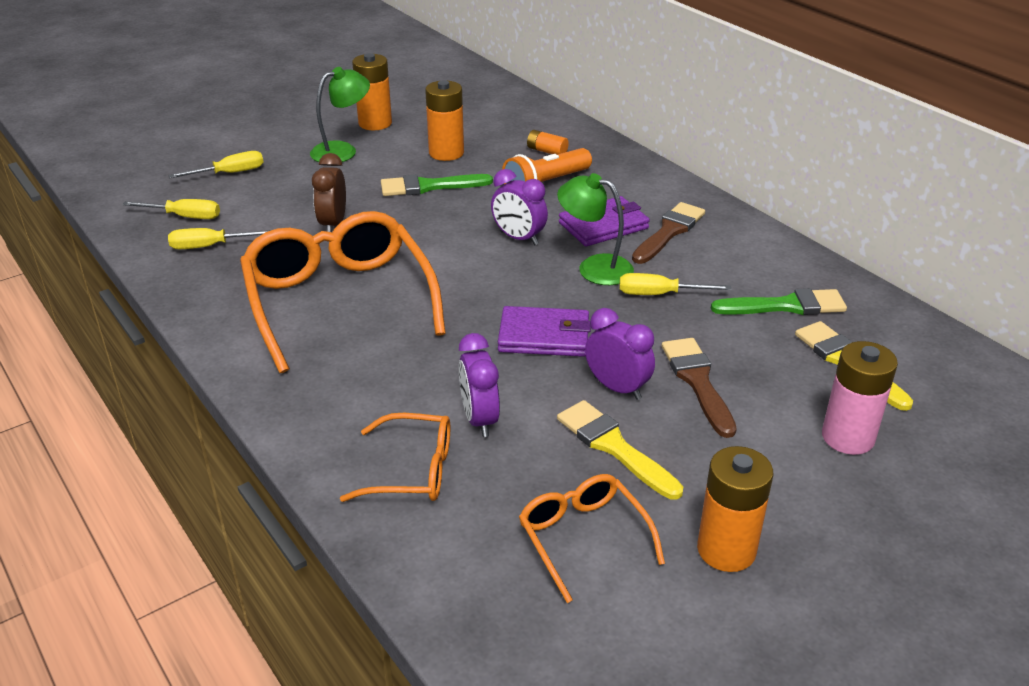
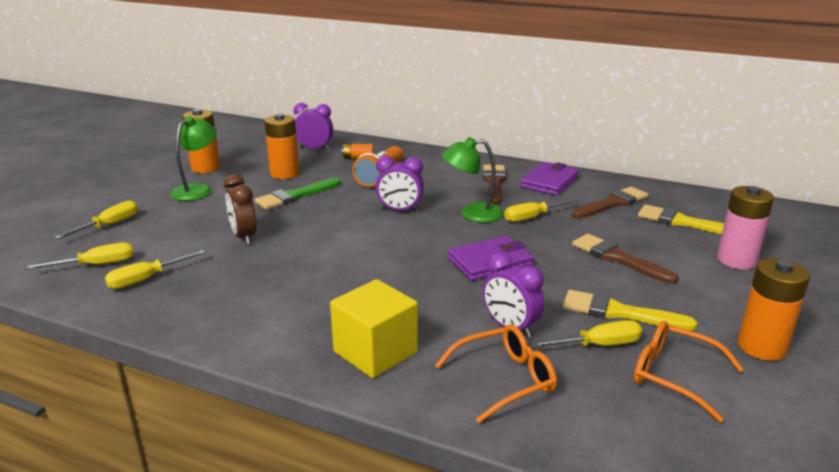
camera: 30 degrees left, 10 degrees down
orange glasses [240,211,446,373] -> none
purple wallet [559,196,650,246] -> purple wallet moved to [520,162,579,196]
purple clock [585,308,655,400] -> purple clock moved to [294,103,333,150]
green brush [711,288,847,315] -> brown brush [572,187,649,218]
none -> yellow cube [330,279,418,378]
none -> yellow screwdriver [530,320,642,348]

